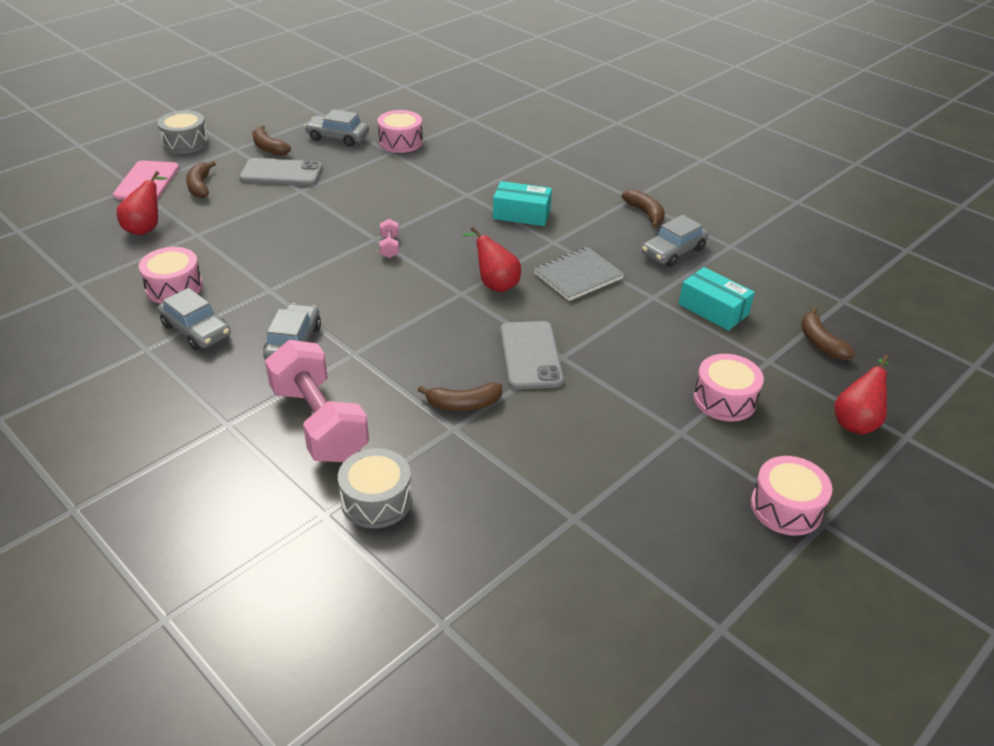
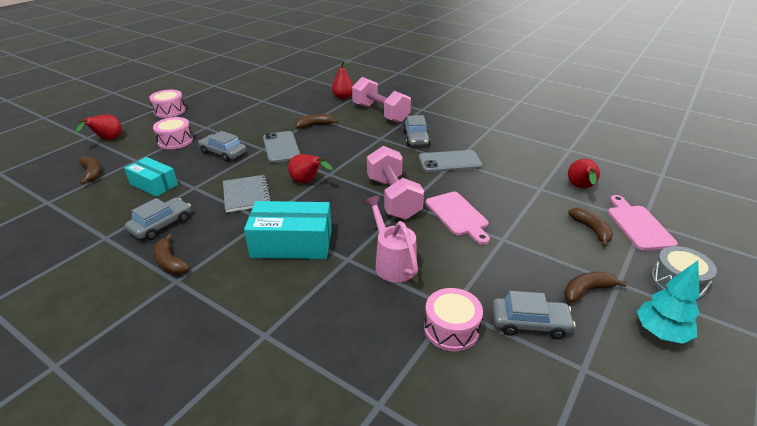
camera: 170 degrees right, 5 degrees down
pink drum [139,247,203,304] -> none
grey car [158,288,231,350] -> grey car moved to [198,131,246,162]
grey phone [239,158,323,186] -> grey phone moved to [419,150,483,172]
brown banana [252,125,291,156] -> brown banana turned 60 degrees counterclockwise [564,272,627,302]
grey drum [338,448,412,528] -> red pear [332,61,353,99]
pink dumbbell [380,219,399,258] -> pink dumbbell [367,146,424,220], size x2.45
turquoise box [493,181,552,226] -> turquoise box [244,201,332,259], size x1.53
grey notebook [534,247,624,301] -> grey notebook turned 60 degrees counterclockwise [223,175,272,213]
none -> pink watering can [364,195,418,282]
none -> pink cutting board [426,192,490,245]
none -> turquoise tree [637,261,700,344]

